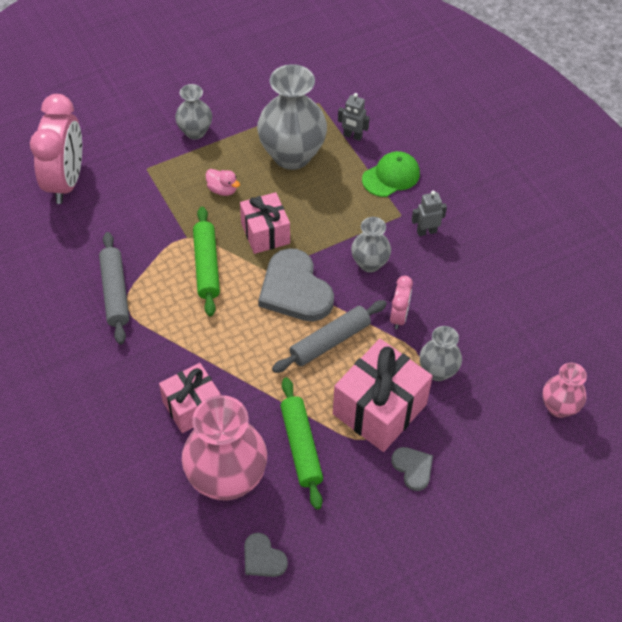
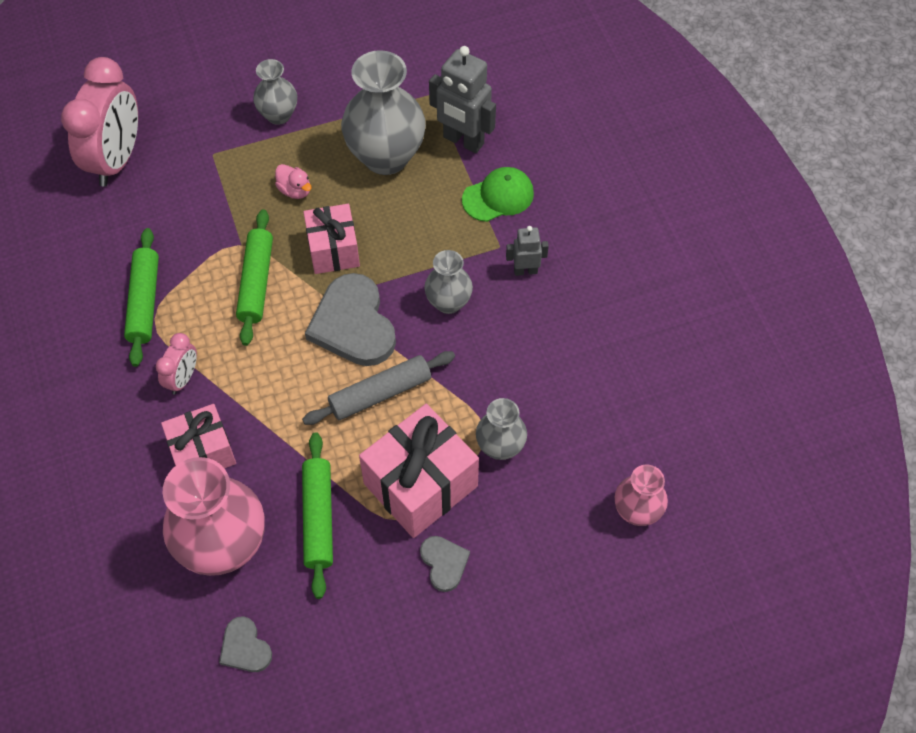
camera: 10 degrees right, 5 degrees up
grey rolling pin [99,232,129,344] -> green rolling pin [124,228,159,367]
grey robot [338,93,370,141] -> grey robot [429,46,496,153], size x1.83
pink clock [390,276,413,329] -> pink clock moved to [156,333,197,394]

